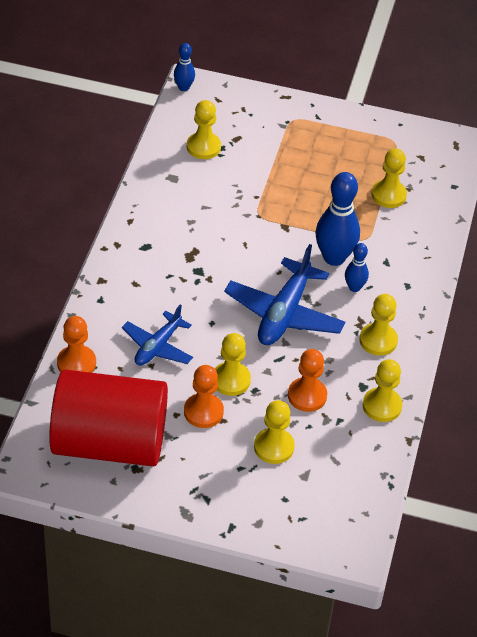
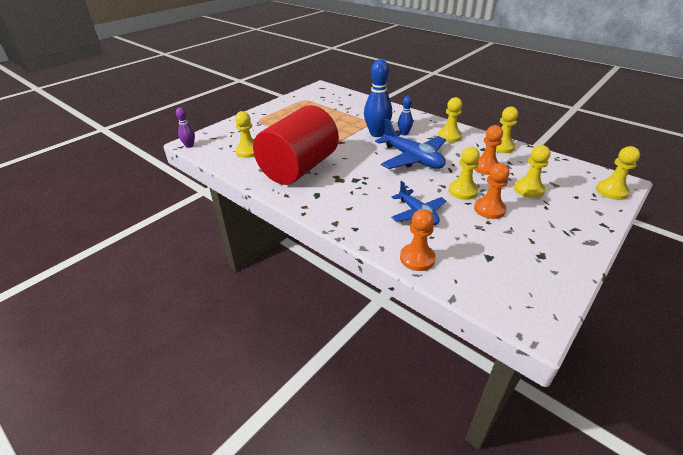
camera: 60 degrees left, 10 degrees down
red cylinder [49,370,168,466] -> red cylinder moved to [253,105,339,185]
blue bowling pin [174,43,195,91] -> purple bowling pin [176,107,195,148]
yellow pawn [371,148,407,208] -> yellow pawn moved to [596,146,640,200]

